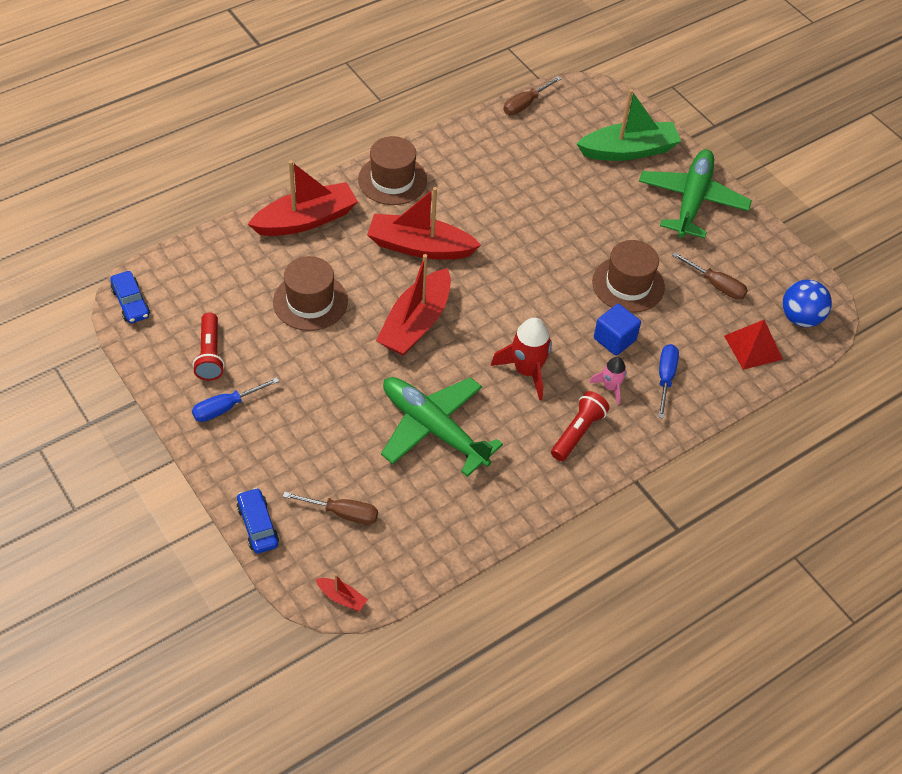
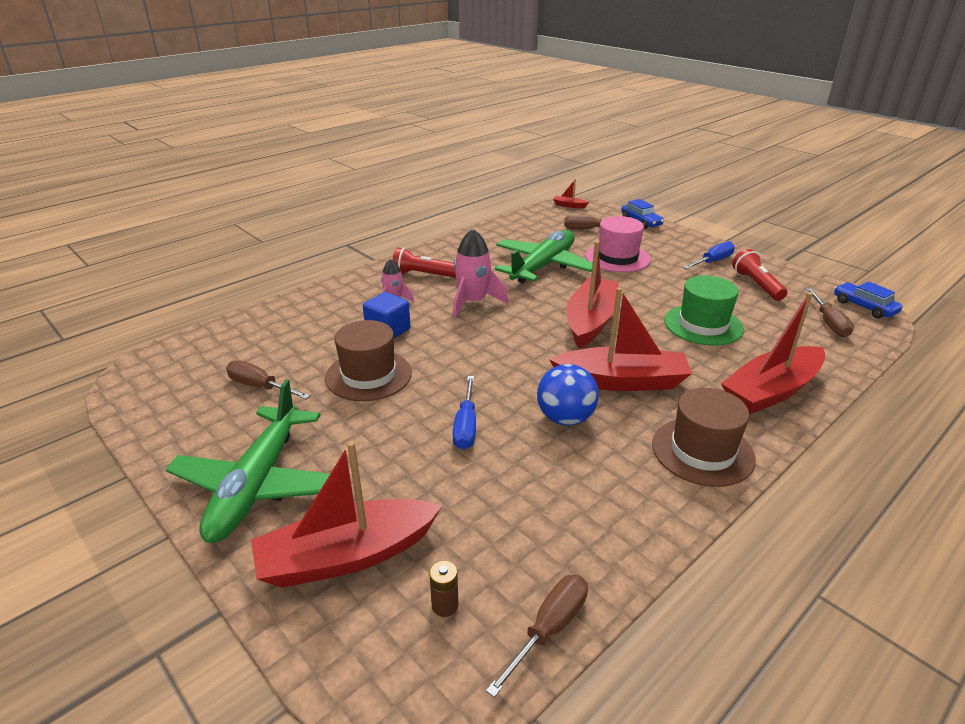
camera: 175 degrees right, 20 degrees down
brown hat [273,256,348,331] -> green hat [664,276,744,346]
green plane [381,377,503,477] -> green plane turned 90 degrees counterclockwise [495,230,593,283]
red rocket [491,318,552,400] -> pink rocket [453,229,508,318]
red flashlight [551,391,610,461] -> red flashlight turned 75 degrees clockwise [392,247,456,278]
green boat [577,89,681,161] -> red boat [251,441,443,588]
blue screwdriver [658,344,679,419] -> blue screwdriver moved to [453,376,476,450]
red pyramid [724,320,783,370] -> none
blue ball [783,280,832,327] -> blue ball moved to [537,364,599,426]
none -> brown battery [429,561,458,617]
none -> pink hat [586,216,651,272]
none -> brown screwdriver [806,288,854,337]

